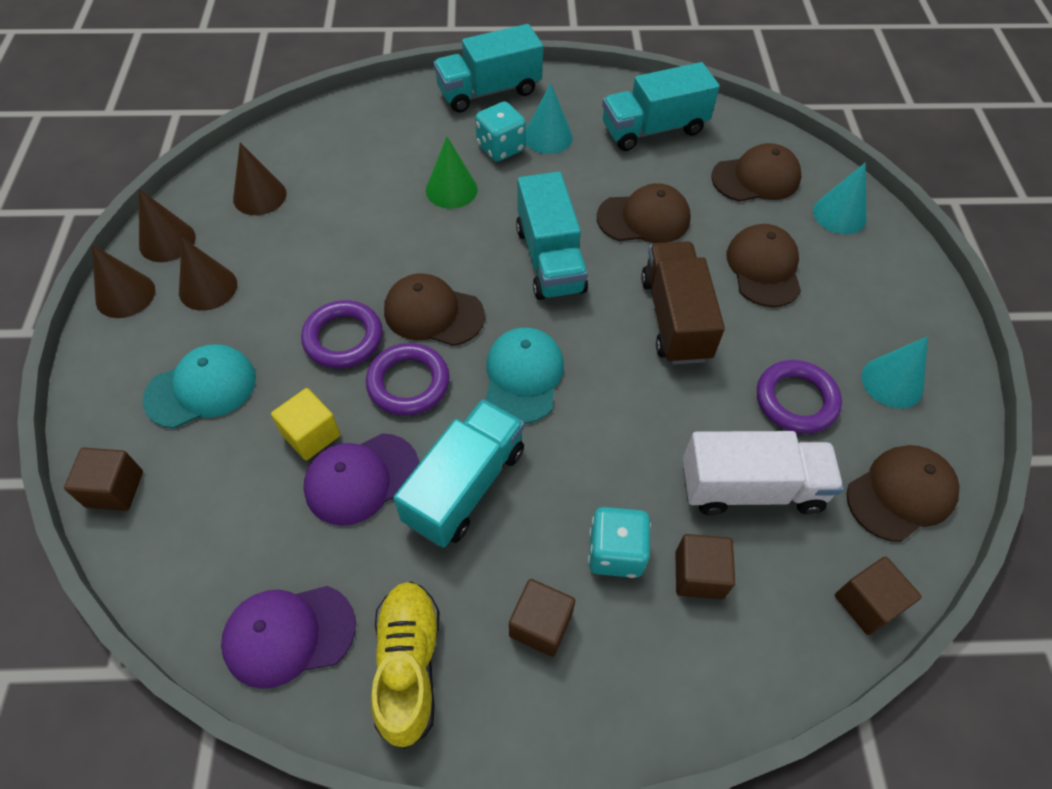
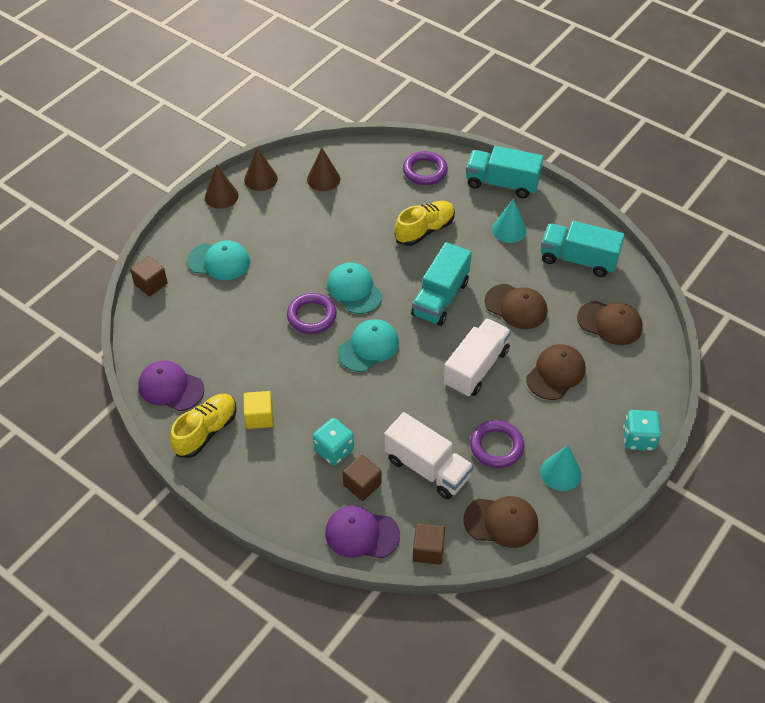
camera: 40 degrees right, 5 degrees down
brown cone [179,237,237,311] -> none
yellow cube [271,388,340,460] -> yellow cube moved to [243,391,273,429]
purple ring [301,300,383,368] -> purple ring moved to [403,151,448,185]
purple cap [304,433,420,526] -> purple cap moved to [325,506,400,558]
brown cap [384,273,485,346] -> turquoise cap [327,262,382,314]
turquoise truck [394,399,524,548] -> none
green cone [426,137,478,209] -> yellow shoe [395,201,455,246]
turquoise dice [475,102,526,162] -> turquoise dice moved to [623,410,661,451]
brown cube [509,579,575,657] -> none
brown truck [641,241,725,364] -> white truck [443,318,511,397]
turquoise cone [813,162,866,234] -> none

